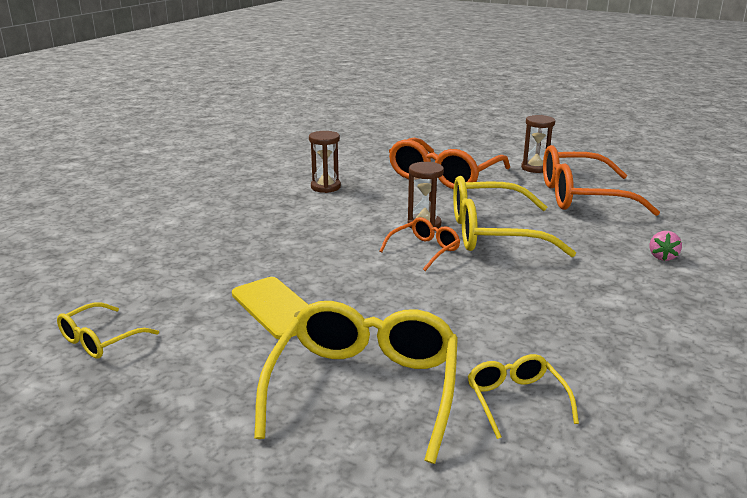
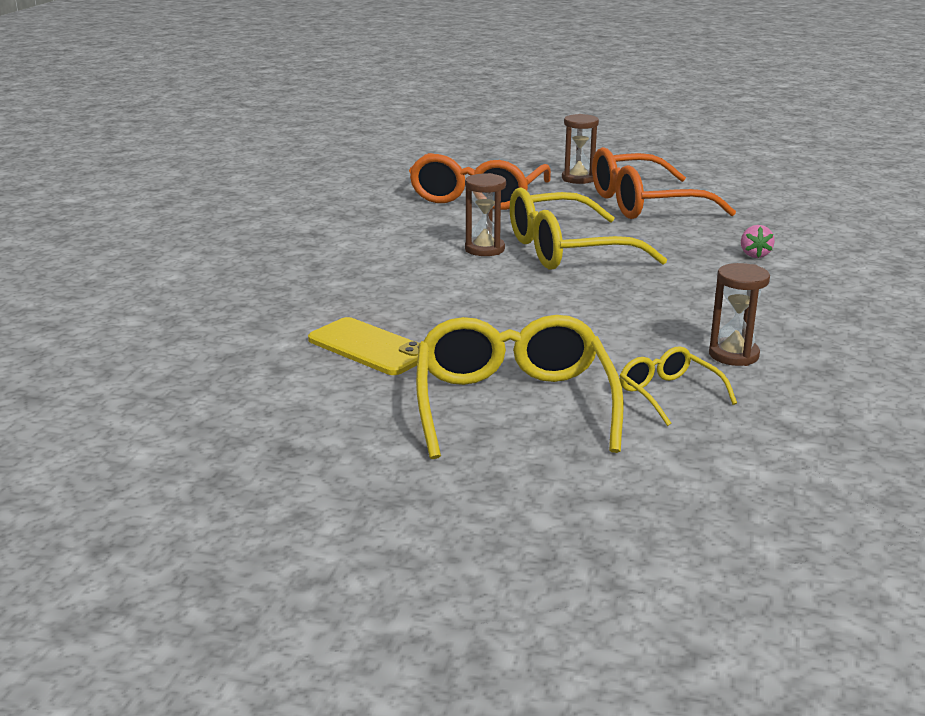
camera: 15 degrees left, 0 degrees up
yellow glasses [57,302,159,359] -> none
brown hourglass [309,131,341,193] -> brown hourglass moved to [709,263,770,366]
orange glasses [379,217,460,271] -> none

